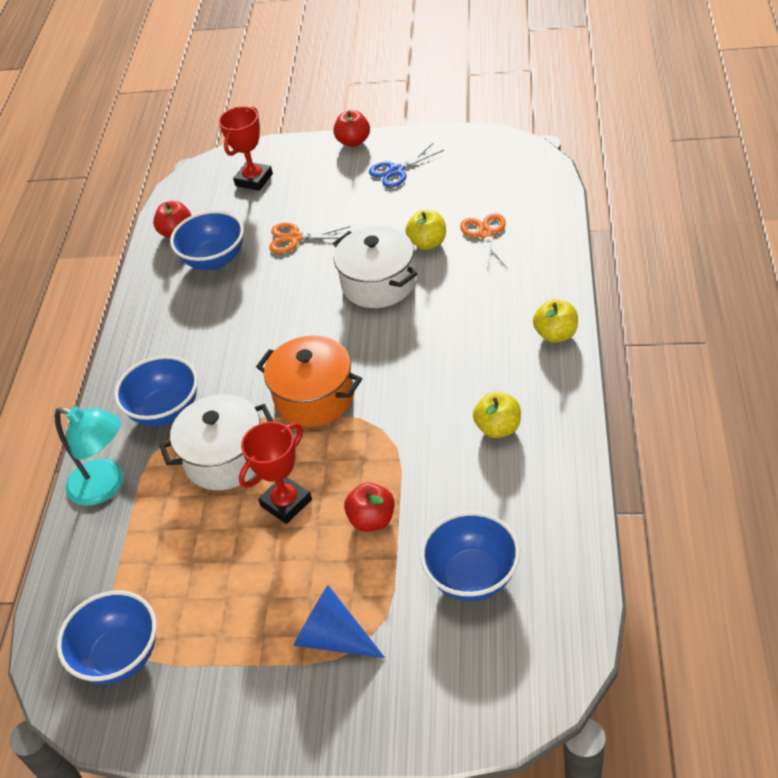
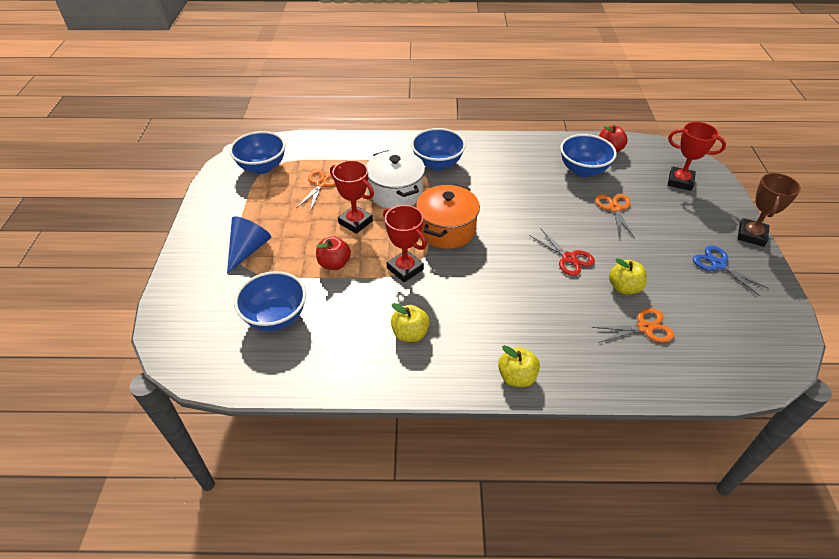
camera: 80 degrees right, 0 degrees up
turquoise lamp [55,406,123,506] -> none
red apple [333,110,370,147] -> brown trophy [738,173,801,247]
white pot [333,226,417,308] -> red scissors [529,228,595,276]
none -> orange scissors [296,170,335,212]
none -> red trophy [383,205,427,282]

